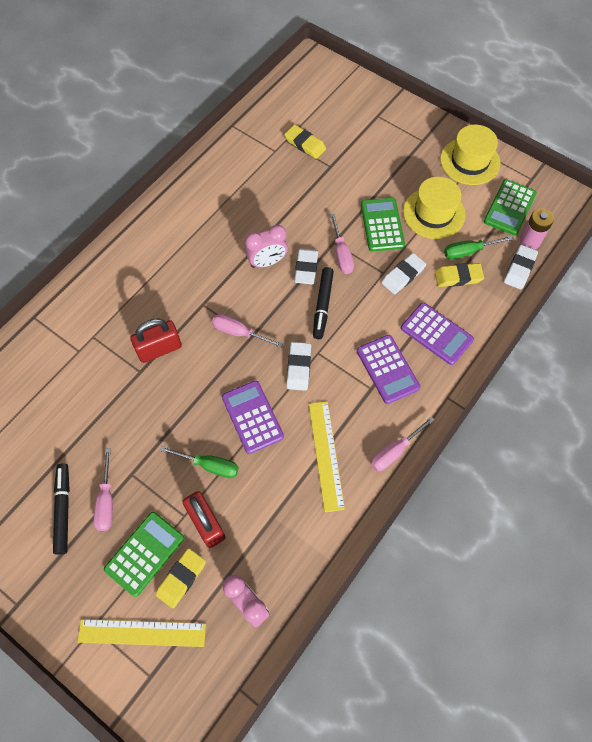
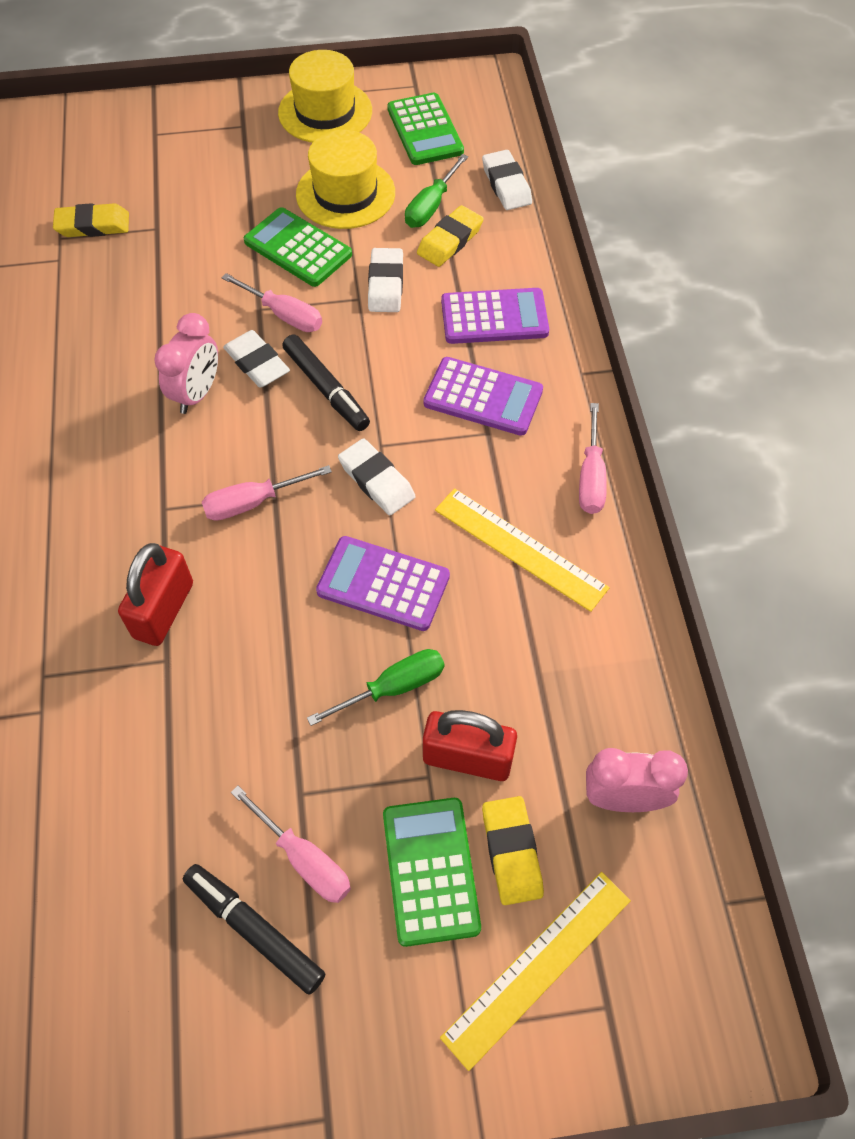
camera: 45 degrees left, 5 degrees down
pink battery [520,208,554,250] -> none

